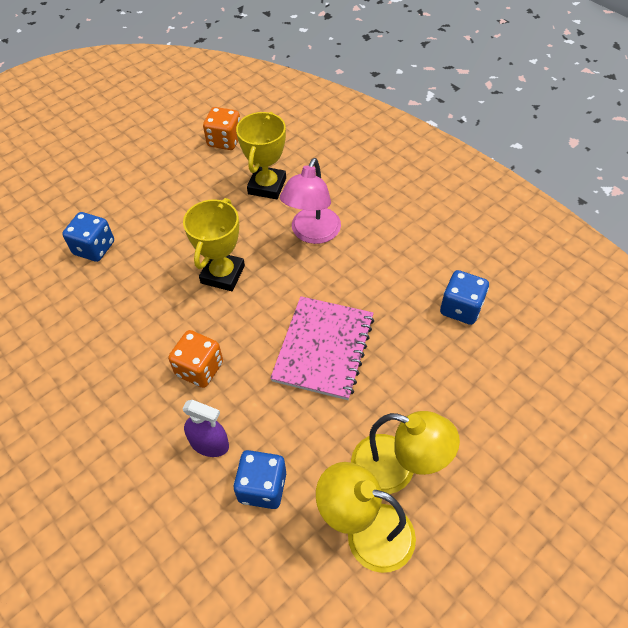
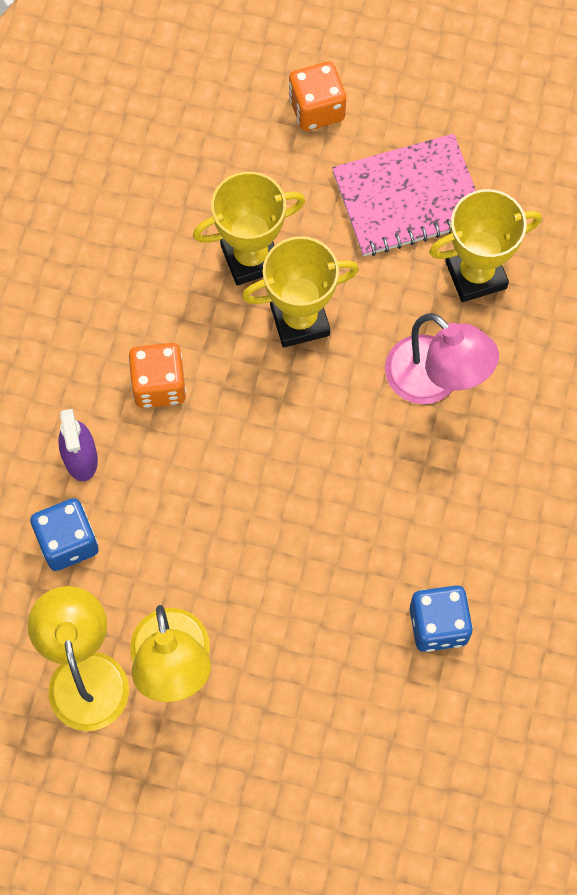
camera: 55 degrees right, 15 degrees up
blue dice [62,212,114,262] -> none
orange dice [203,107,240,150] -> orange dice moved to [289,62,346,131]
pink notebook [270,296,374,400] -> pink notebook moved to [332,134,476,256]
pink lamp [280,158,341,244] -> pink lamp turned 120 degrees counterclockwise [385,313,499,404]
none -> yellow trophy [193,172,305,286]

